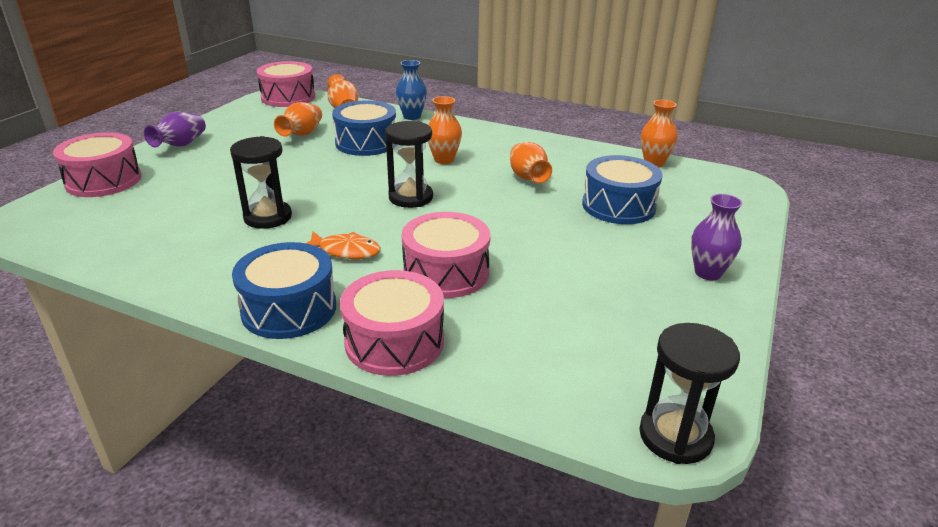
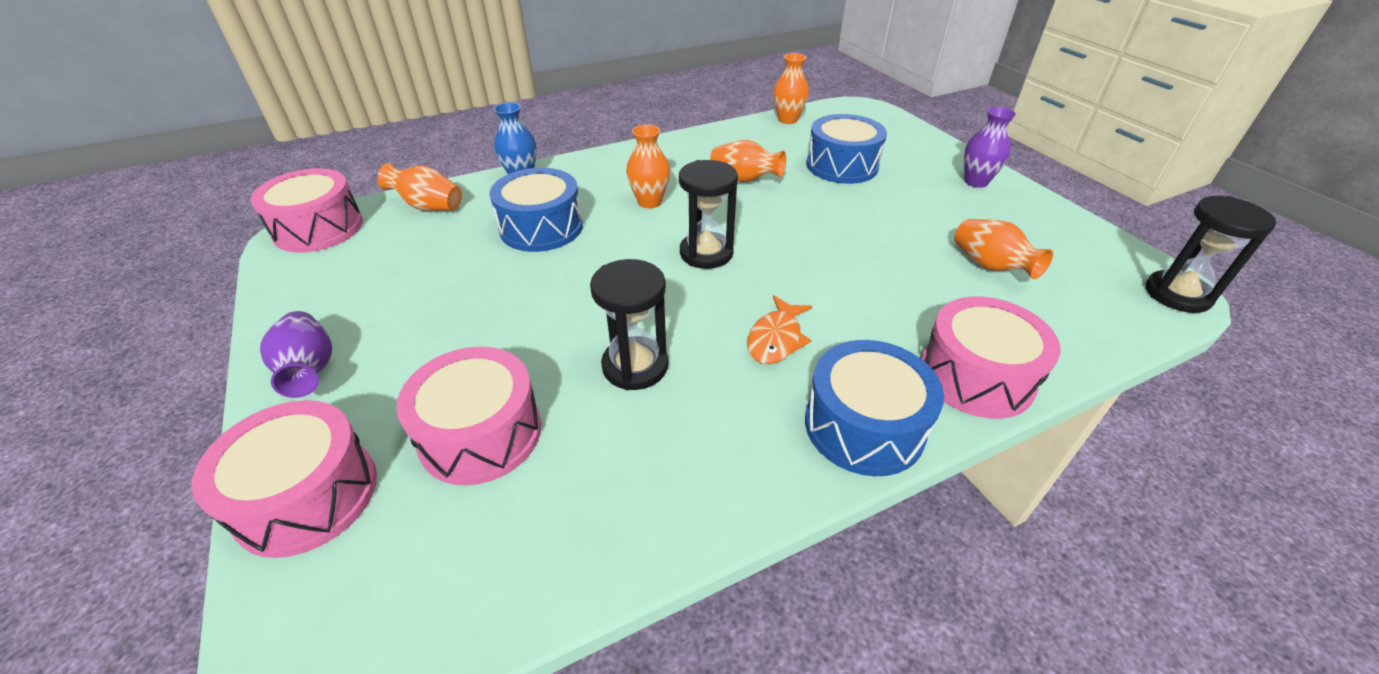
camera: 50 degrees left, 10 degrees up
orange vase [274,102,322,137] -> orange vase moved to [954,219,1053,279]
orange fish [306,232,381,259] -> orange fish turned 150 degrees clockwise [747,295,812,364]
pink drum [402,212,491,298] -> pink drum moved to [397,346,541,485]

